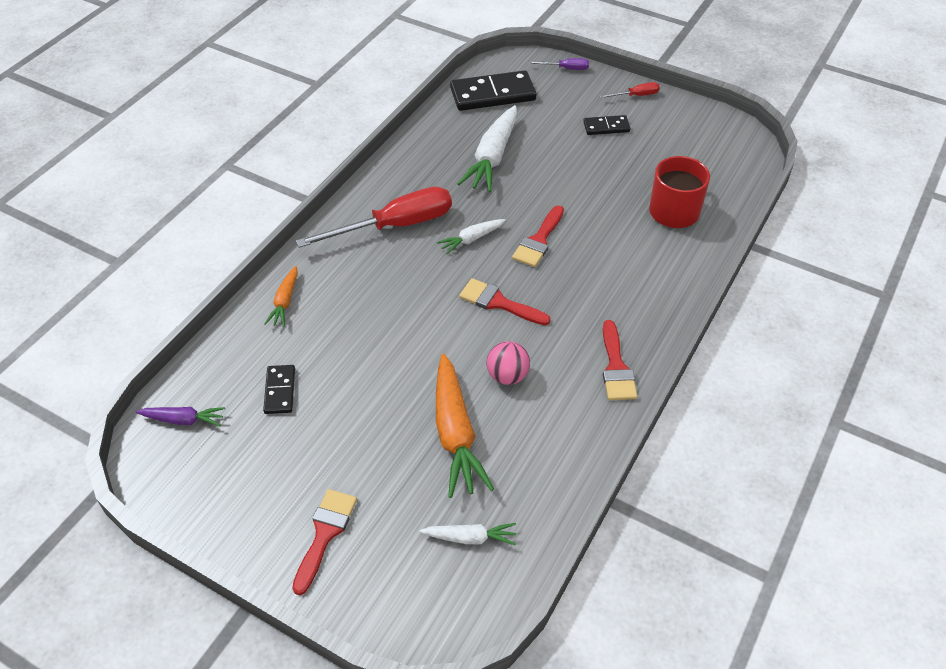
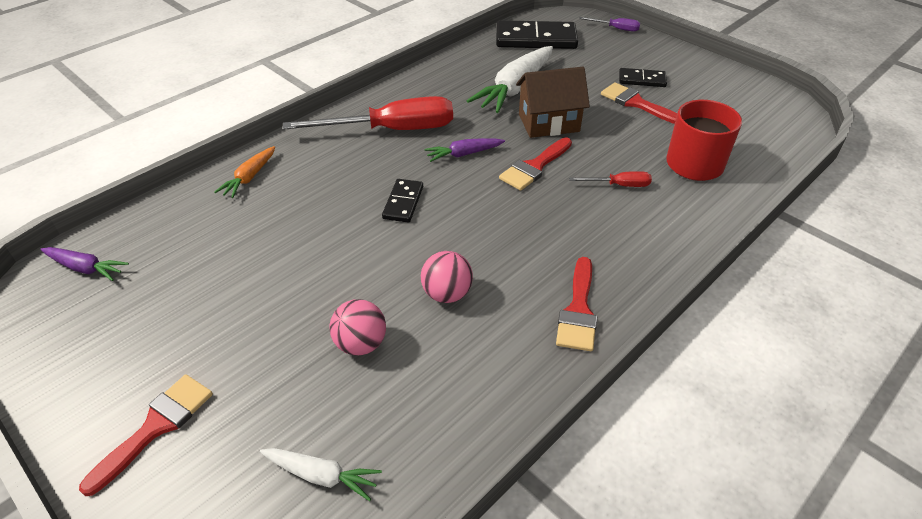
camera: 15 degrees right, 5 degrees down
black domino [263,365,295,414] -> black domino moved to [382,179,423,222]
orange carrot [436,353,494,498] -> pink ball [329,299,386,355]
white carrot [437,219,506,254] -> purple carrot [425,138,505,162]
red brush [459,278,551,325] -> red brush moved to [601,82,677,124]
red screwdriver [600,82,660,98] -> red screwdriver moved to [569,171,652,187]
none -> brown house [516,67,590,138]

